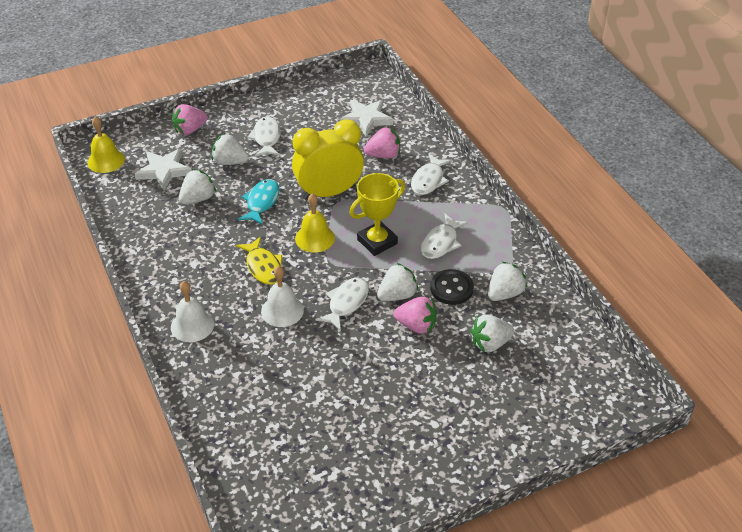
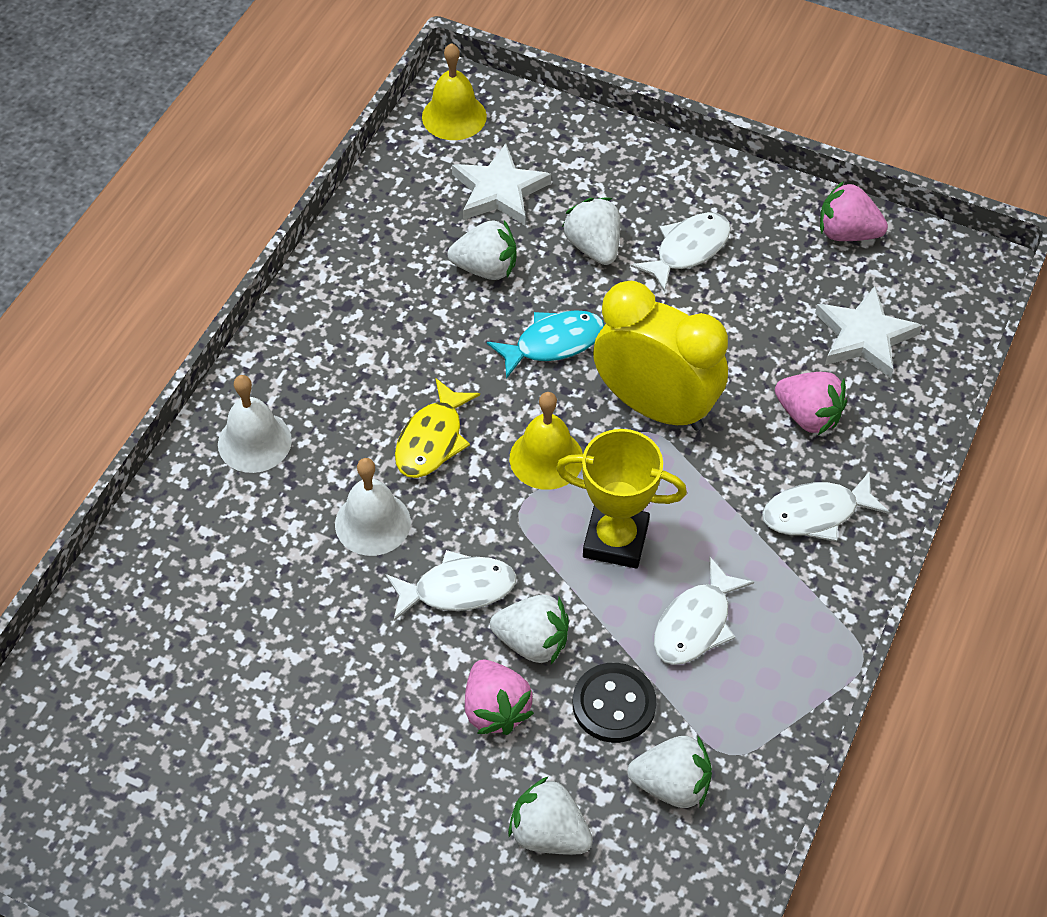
camera: 50 degrees right, 10 degrees up
pink strawberry [172,104,208,135] -> pink strawberry moved to [820,181,888,241]
white fish [421,213,468,259] -> white fish turned 45 degrees counterclockwise [654,557,754,665]

